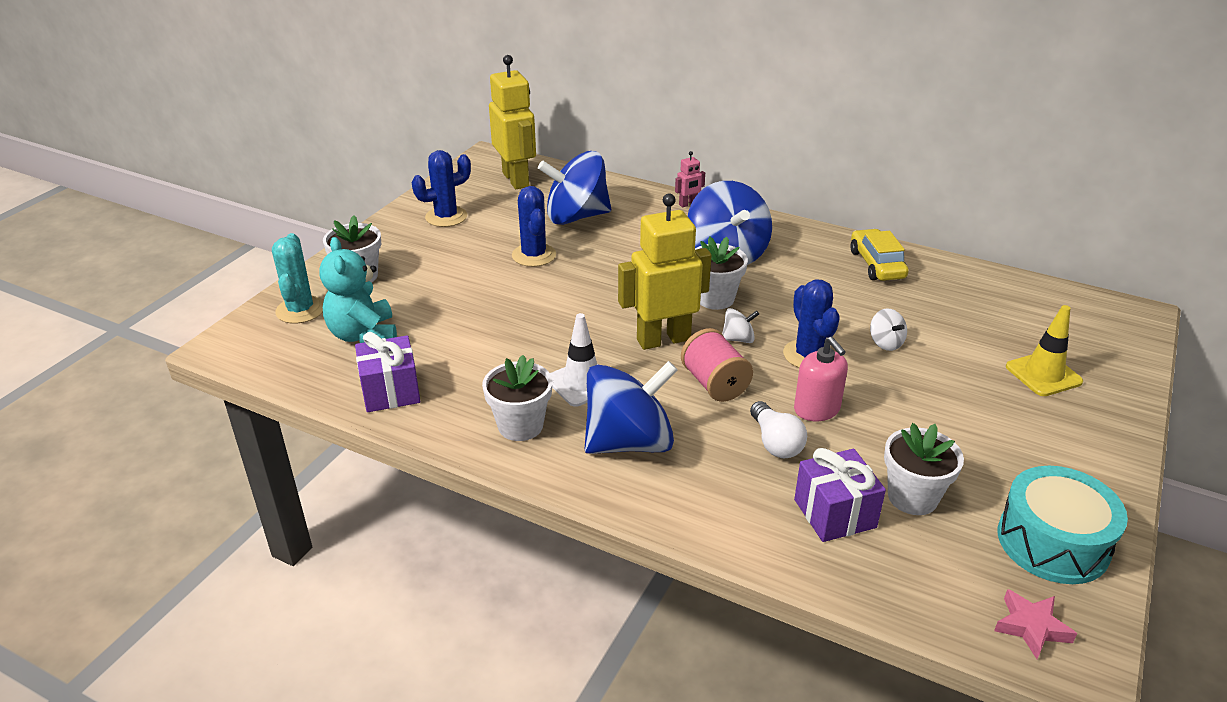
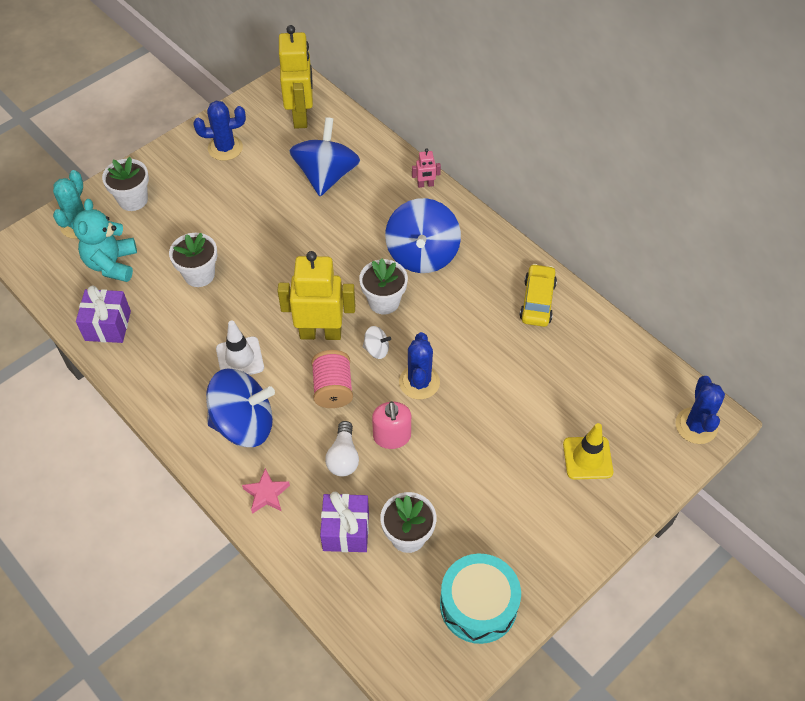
camera: 20 degrees right, 20 degrees up
white flower pot [482,355,552,441] -> white flower pot moved to [169,233,217,287]
blue cactus [512,186,556,267] -> blue cactus moved to [676,376,725,444]
blue spinning top [538,151,611,225] -> blue spinning top turned 90 degrees clockwise [289,117,360,196]
white spinning top [870,309,907,351] -> none
pink star [994,589,1077,659] -> pink star moved to [242,468,290,514]

